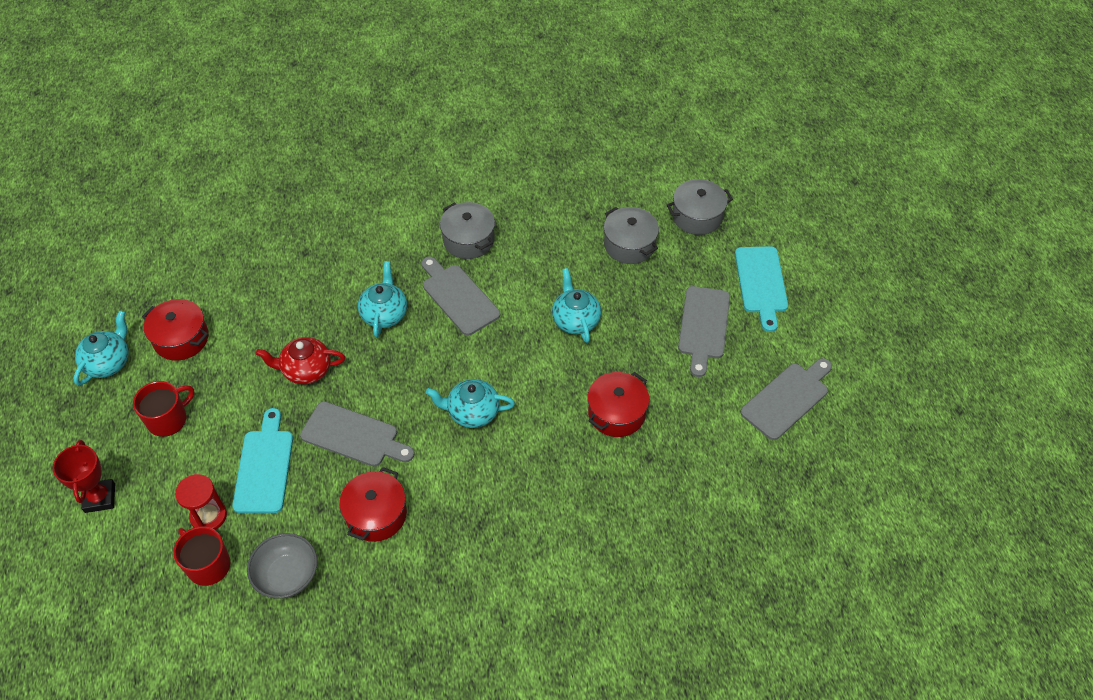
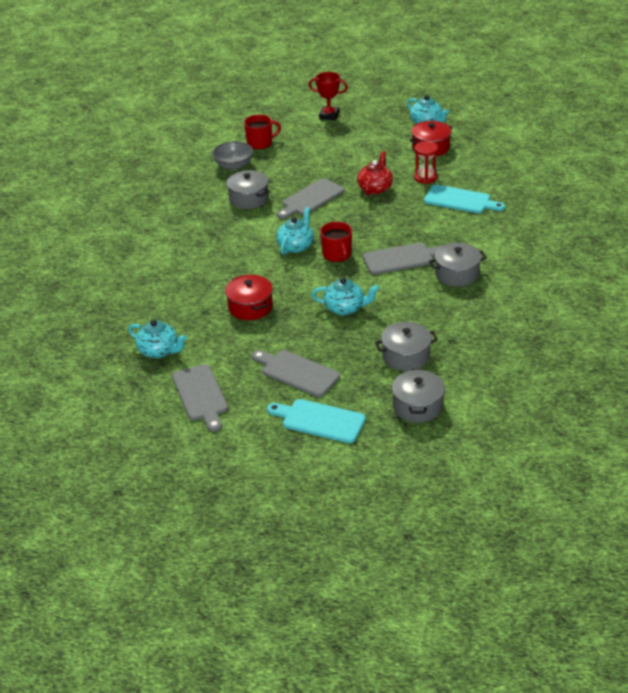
camera: 115 degrees right, 15 degrees down
red mug [133,381,194,437] -> red mug moved to [320,222,352,262]
red hourglass [175,474,227,530] -> red hourglass moved to [414,141,438,184]
turquoise cutting board [232,408,293,513] -> turquoise cutting board moved to [424,185,505,213]
red pot [339,467,407,542] -> grey pot [226,170,270,209]
turquoise teapot [358,261,407,338] -> turquoise teapot moved to [128,320,187,358]

